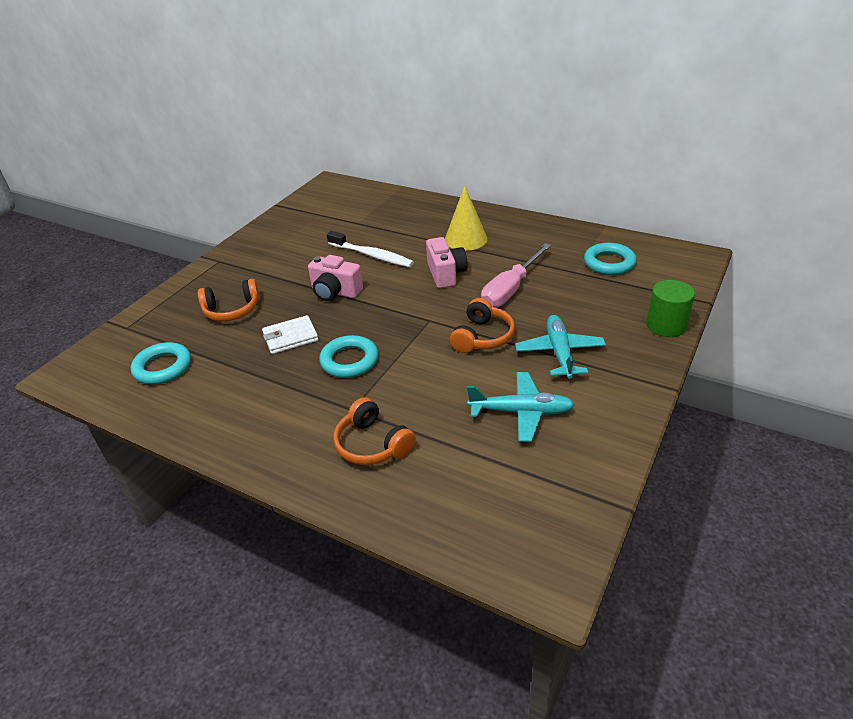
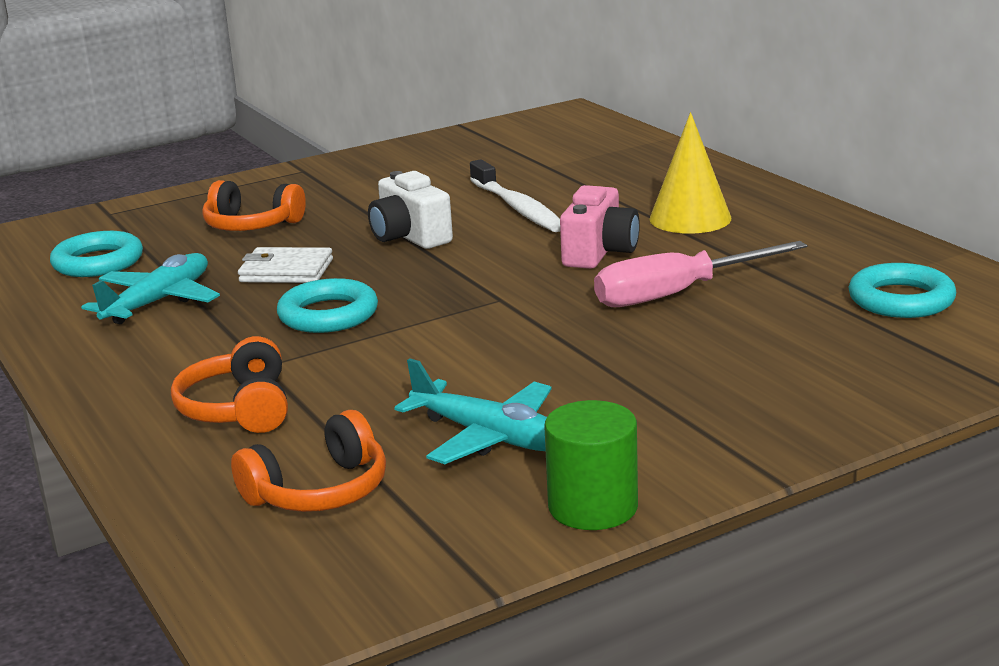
camera: 30 degrees right, 15 degrees down
pink camera [308,255,363,301] -> white camera [368,171,453,249]
orange headphones [450,298,515,353] -> orange headphones moved to [231,410,386,512]
turquoise plane [515,315,606,379] -> turquoise plane moved to [81,253,220,324]
green cylinder [646,280,695,337] -> green cylinder moved to [544,400,638,530]

